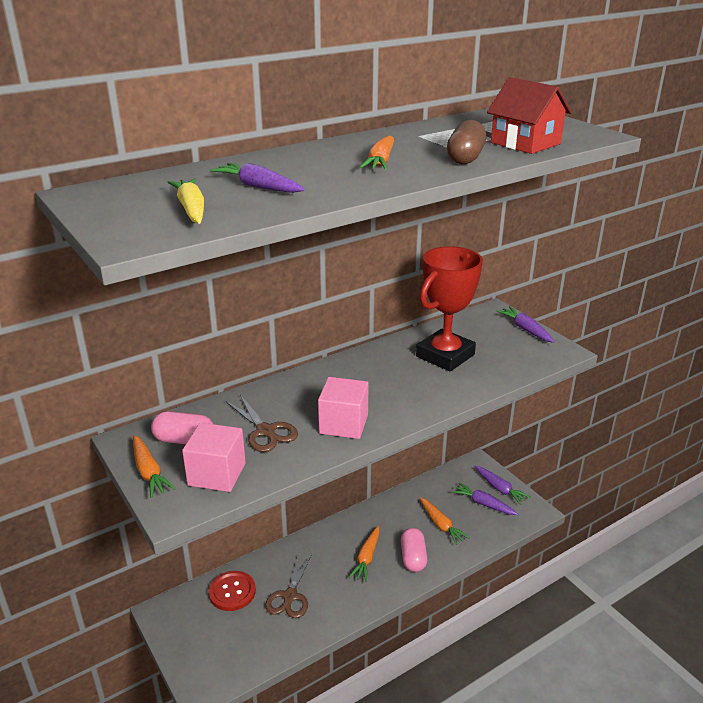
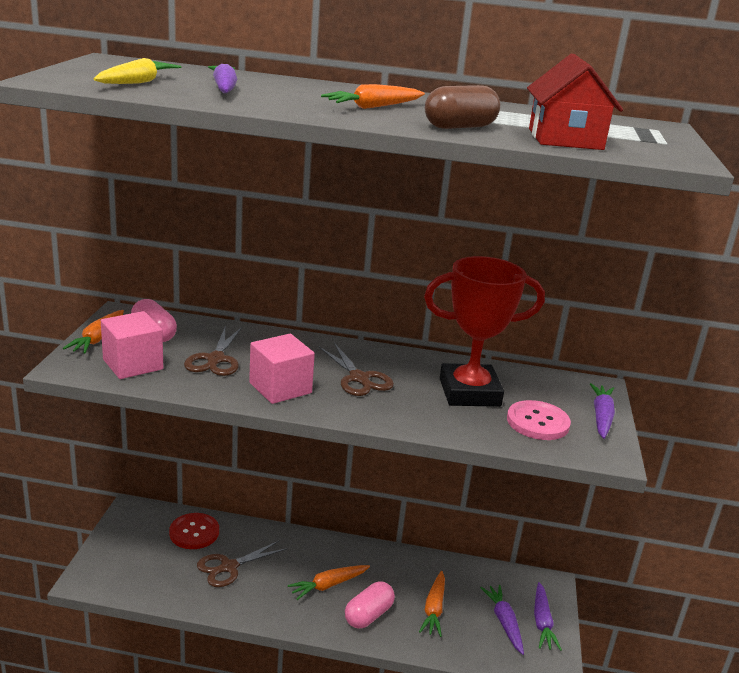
camera: 40 degrees right, 5 degrees down
none -> brown scissors [318,343,394,396]
none -> pink button [507,400,571,440]

